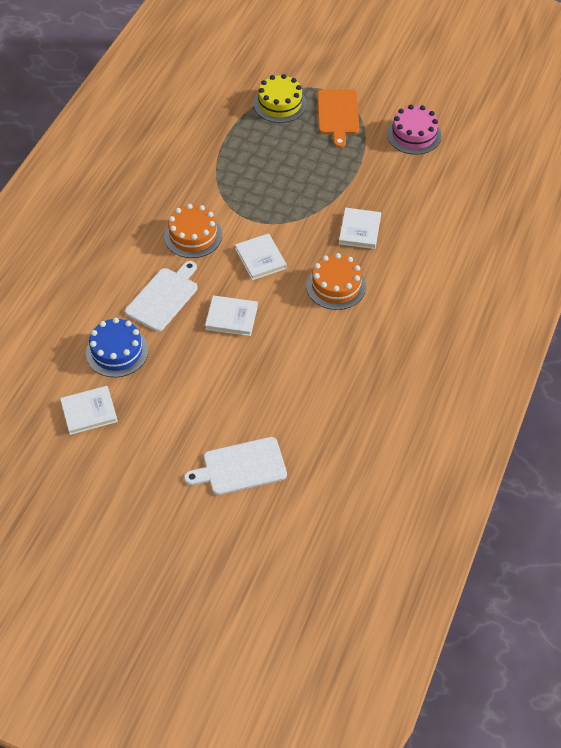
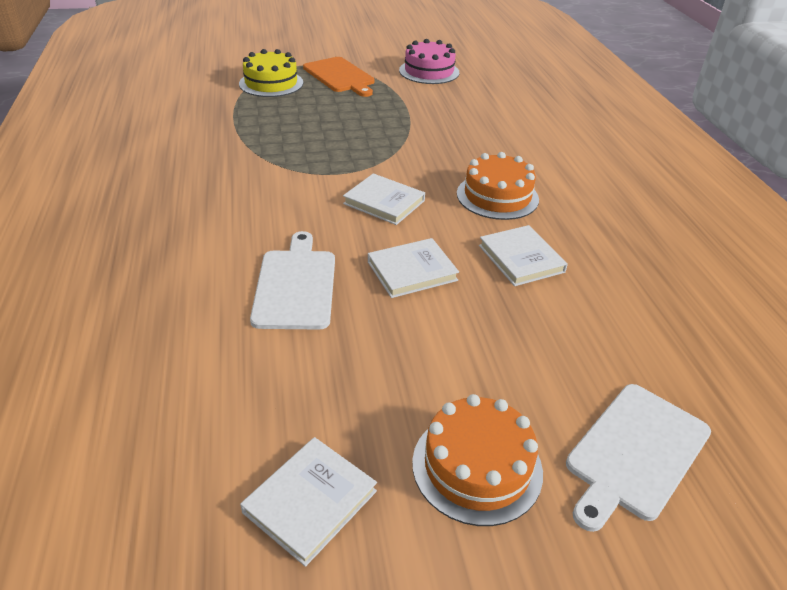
camera: 35 degrees left, 15 degrees down
blue cake [86,317,148,377] -> none
orange cake [164,204,222,258] -> orange cake moved to [412,394,543,526]
white book [339,208,381,249] -> white book moved to [479,225,568,286]

